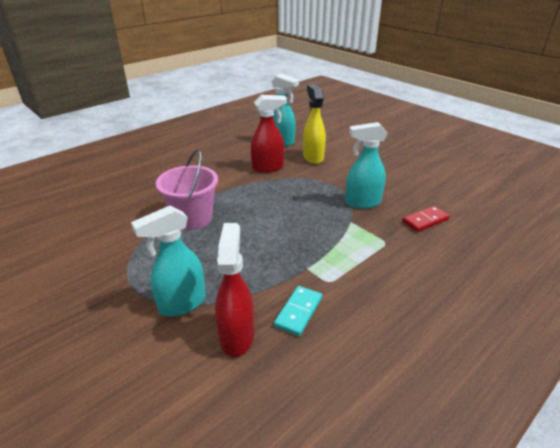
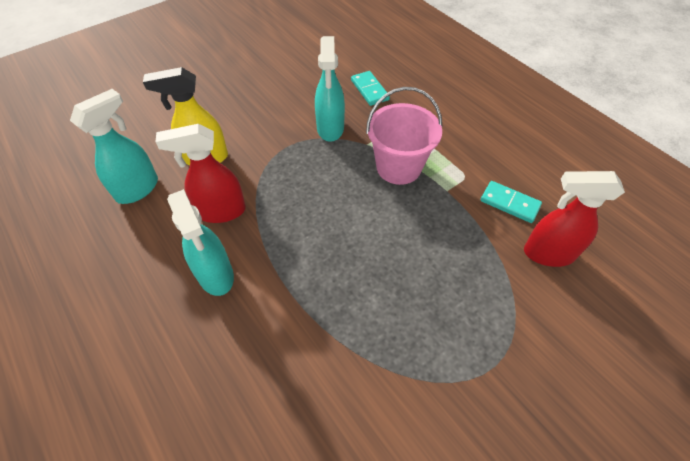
camera: 85 degrees left, 20 degrees up
turquoise spray bottle [131,206,206,316] -> turquoise spray bottle moved to [167,189,234,296]
pink bucket [156,149,218,230] -> pink bucket moved to [366,87,442,185]
red spray bottle [251,95,287,173] -> red spray bottle turned 90 degrees counterclockwise [155,124,246,223]
red domino [402,206,450,232] -> turquoise domino [351,71,390,106]

